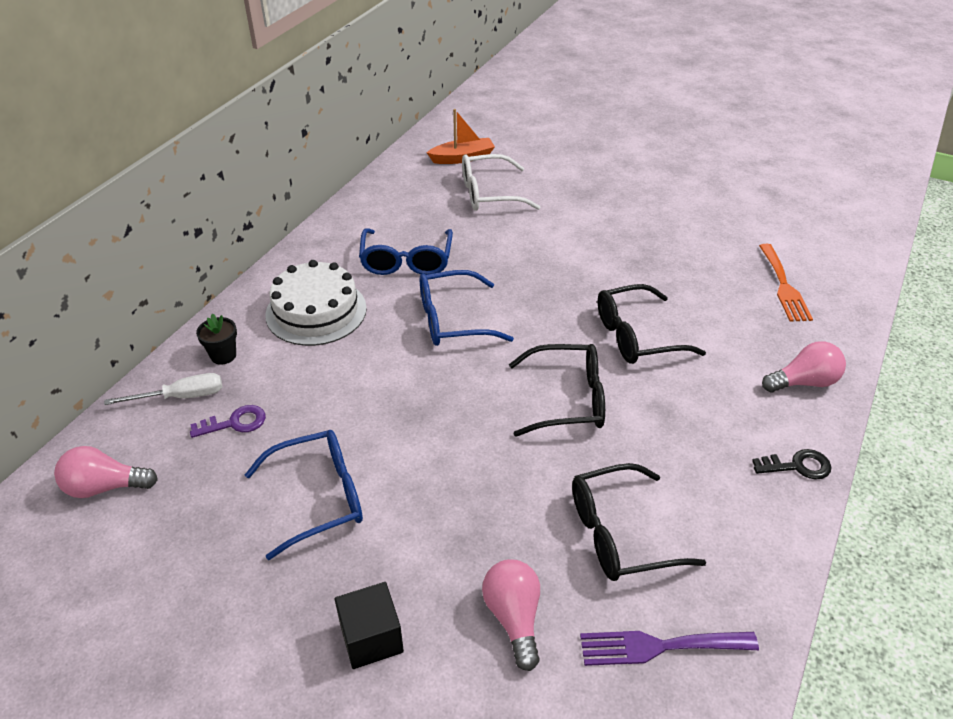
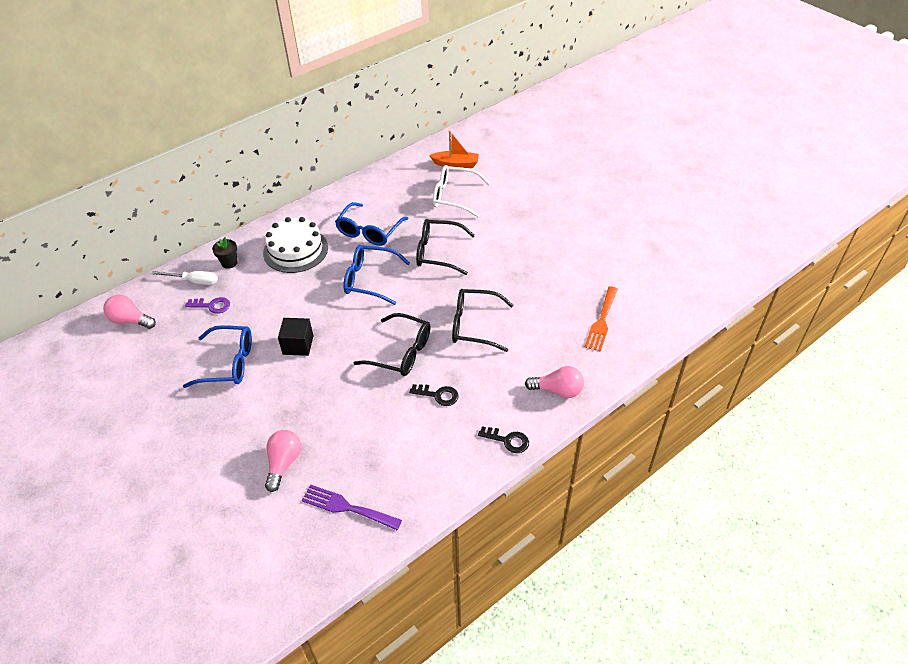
camera: 25 degrees right, 5 degrees up
black cube [334,582,404,669] -> black cube moved to [278,318,313,356]
black glasses [572,463,706,581] -> black glasses moved to [416,219,475,275]
none -> black key [409,384,458,406]

